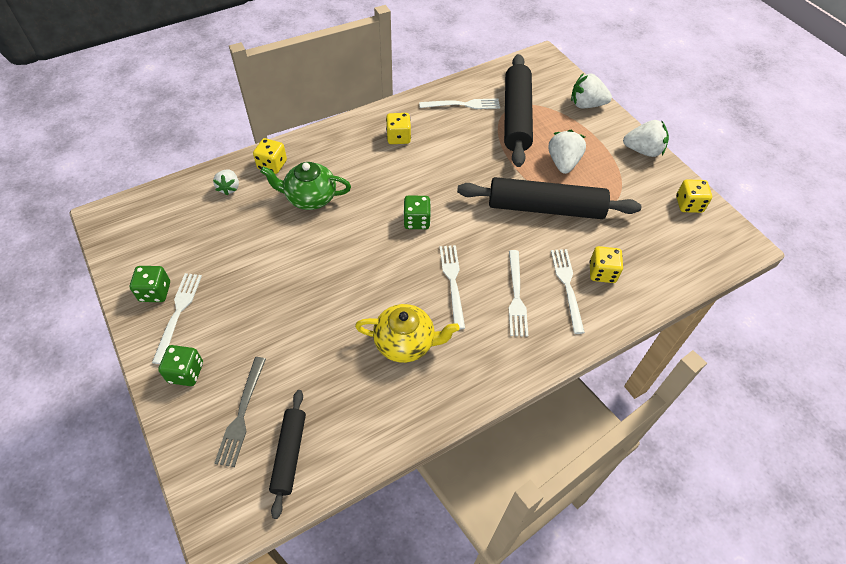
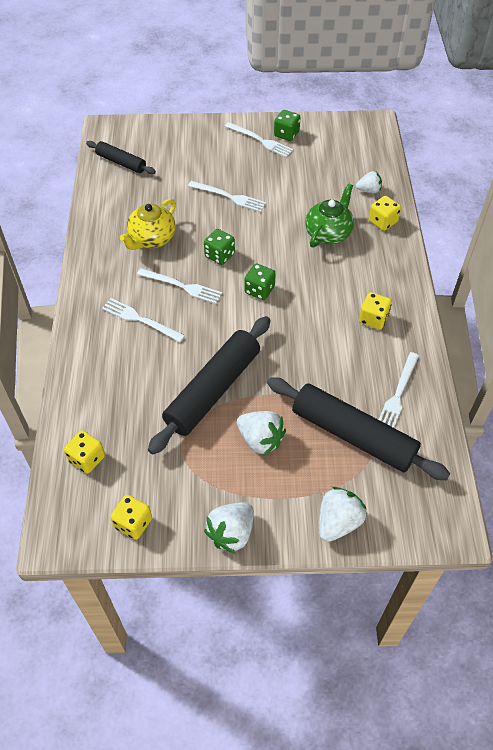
camera: 120 degrees right, 0 degrees up
green dice [158,345,203,386] -> green dice moved to [204,229,235,265]
white strawberry [213,169,239,196] -> white strawberry turned 150 degrees clockwise [356,171,382,193]
grey fork [214,357,266,467] -> none
white fork [551,249,585,334] -> white fork moved to [188,181,266,212]
yellow dice [589,246,623,283] -> yellow dice moved to [64,430,105,474]

